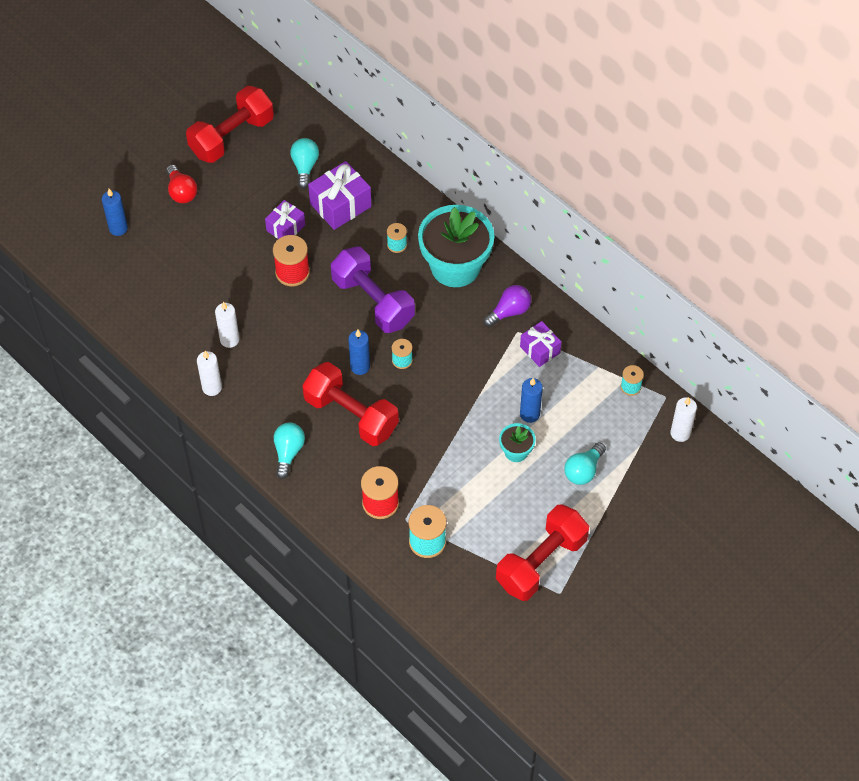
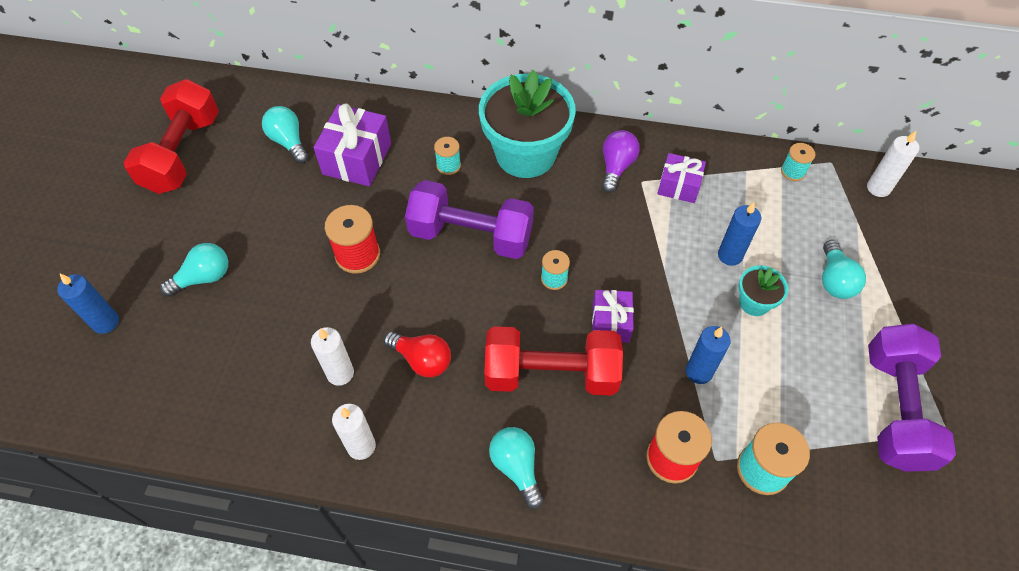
camera: 35 degrees left, 0 degrees up
red light bulb [166,165,197,203] -> red light bulb moved to [384,332,451,377]
purple gift [265,200,305,239] -> purple gift moved to [592,290,634,343]
blue candle [348,330,370,375] -> blue candle moved to [686,326,731,384]
red dumbbell [496,504,589,601] -> purple dumbbell [868,324,956,472]
none -> turquoise light bulb [160,243,228,297]

